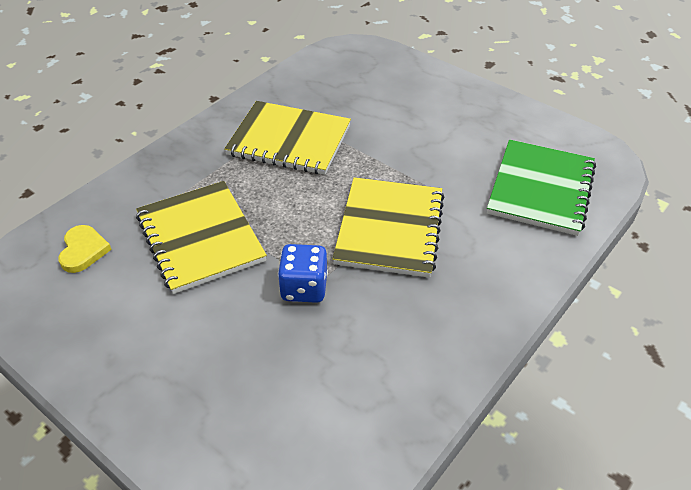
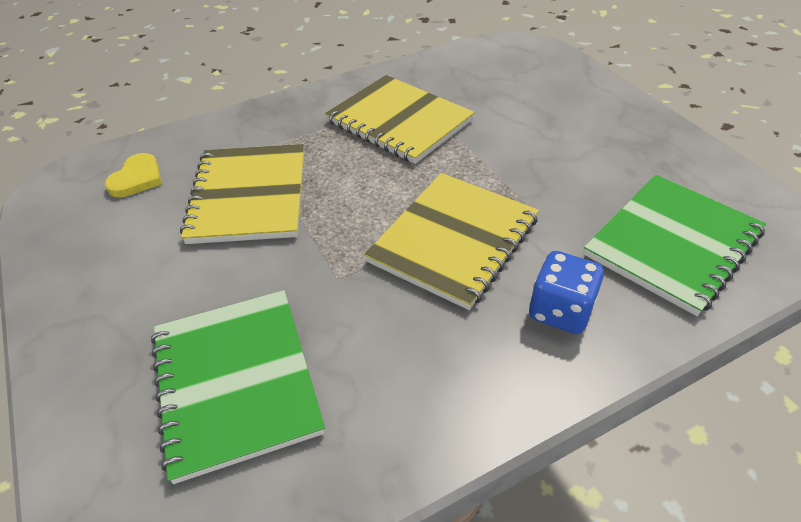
camera: 25 degrees right, 0 degrees up
blue dice [278,244,328,303] -> blue dice moved to [529,251,604,334]
none -> green notebook [151,290,325,484]

